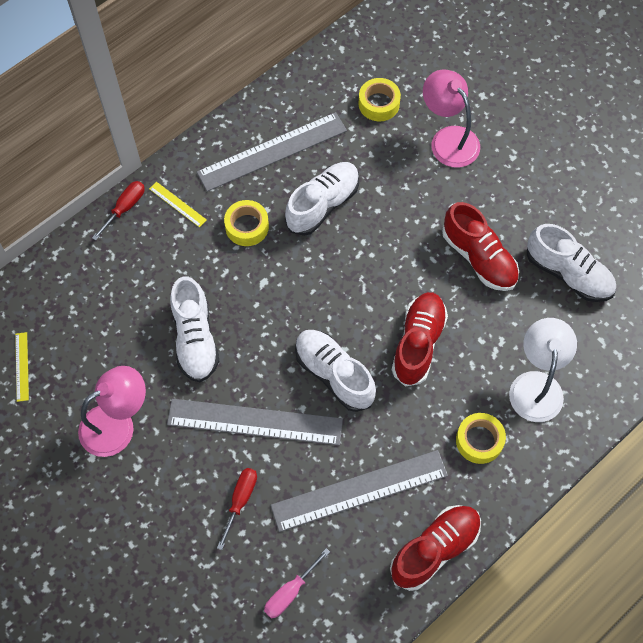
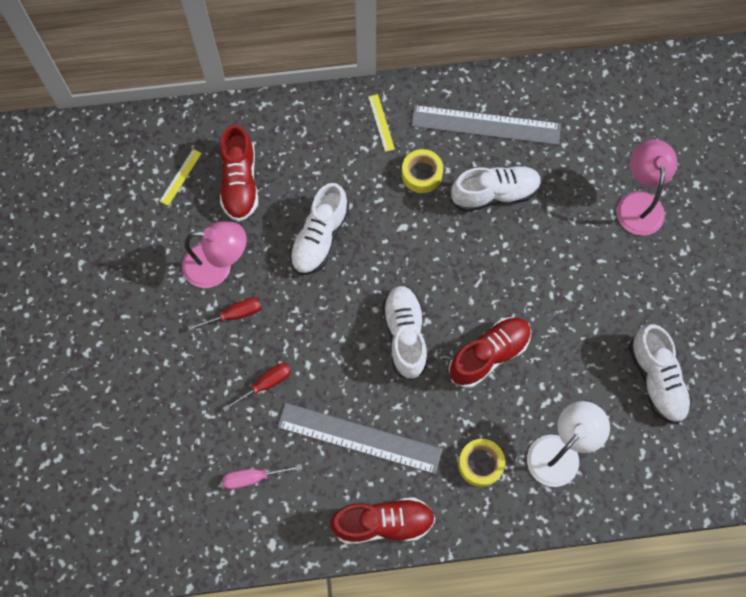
camera: 35 degrees right, 5 degrees up
red screwdriver [92,181,145,241] -> red screwdriver moved to [188,297,261,331]
grey ruler [167,399,343,445] -> none
yellow tape [359,78,401,121] -> none
red shoe [442,202,519,291] -> red shoe moved to [220,125,258,222]

